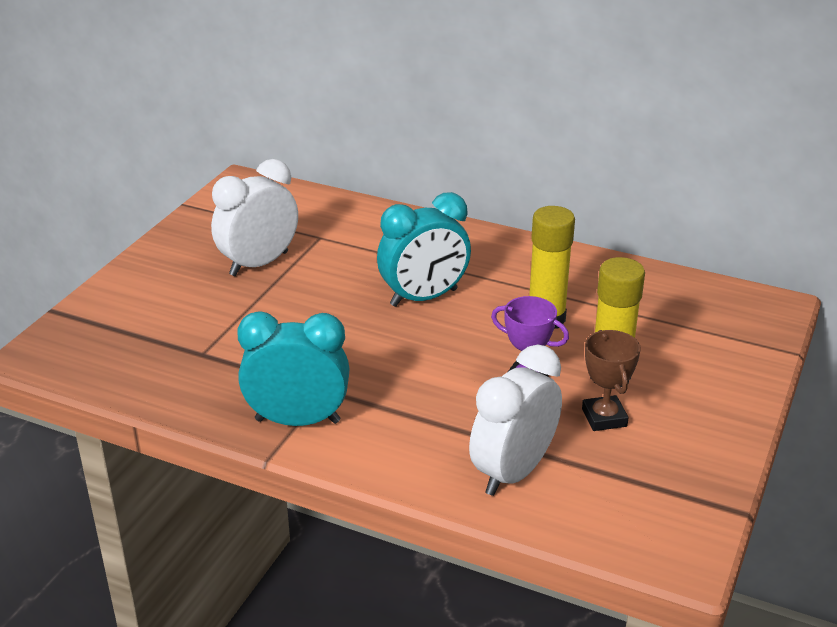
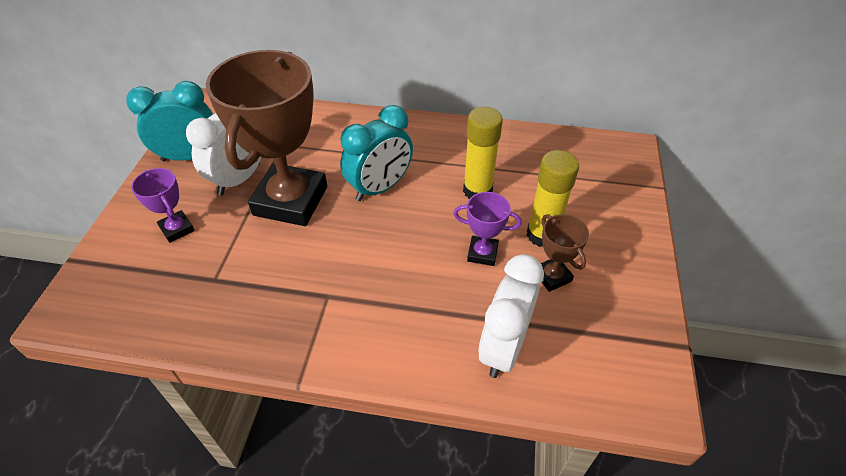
camera: 15 degrees left, 15 degrees up
turquoise clock [237,311,350,426] -> turquoise clock moved to [126,81,213,161]
none -> purple trophy [131,168,195,243]
none -> brown trophy [206,50,327,226]

